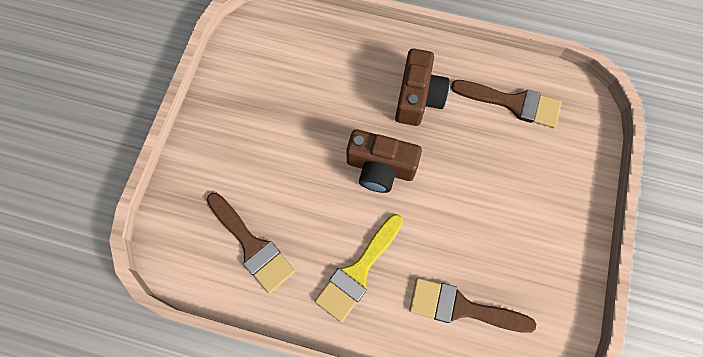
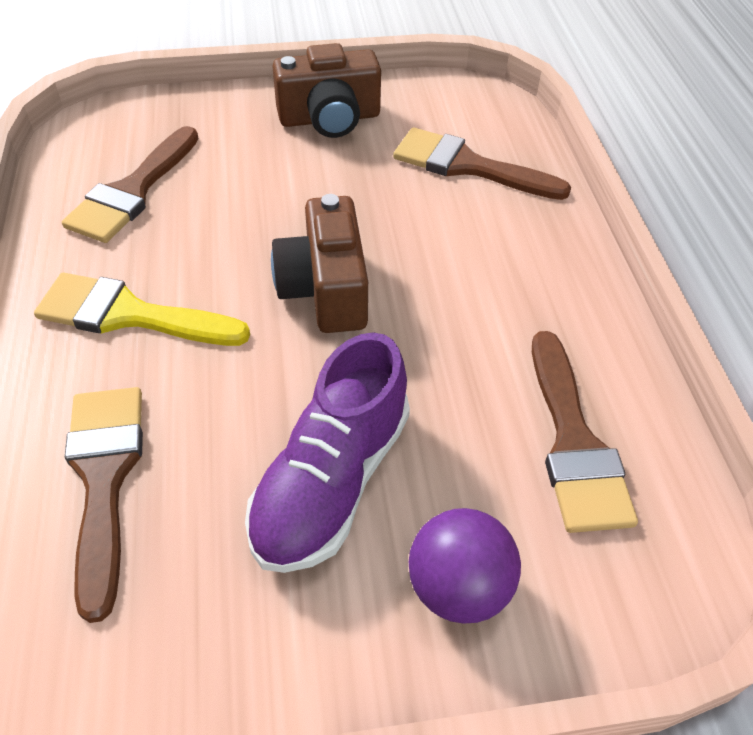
camera: 65 degrees right, 20 degrees down
brown camera [395,49,450,126] -> brown camera moved to [272,43,381,138]
none -> purple shoe [245,332,410,573]
none -> brown brush [393,127,571,200]
none -> purple ball [409,508,521,623]

